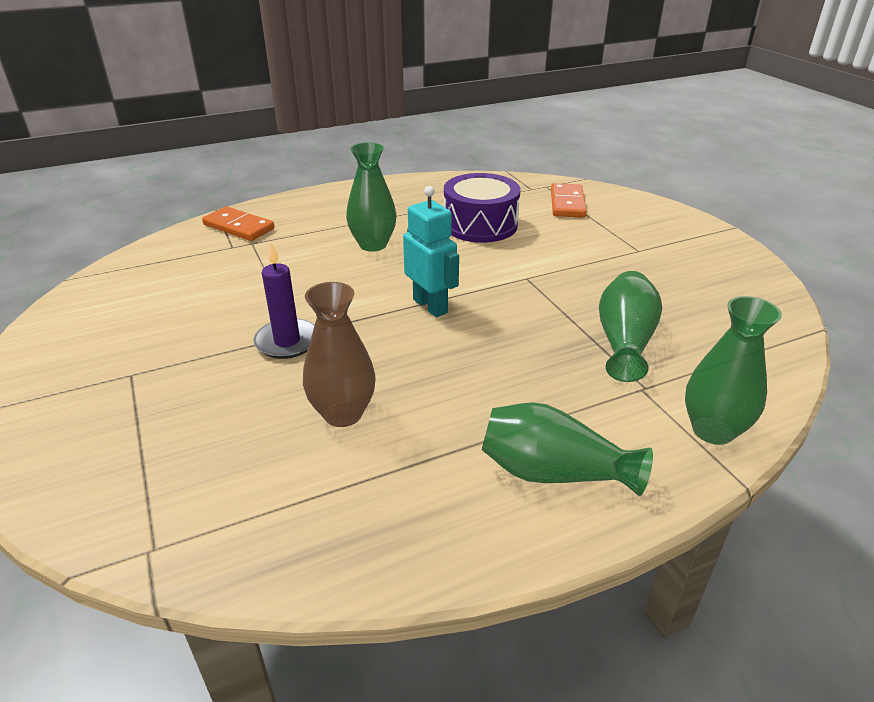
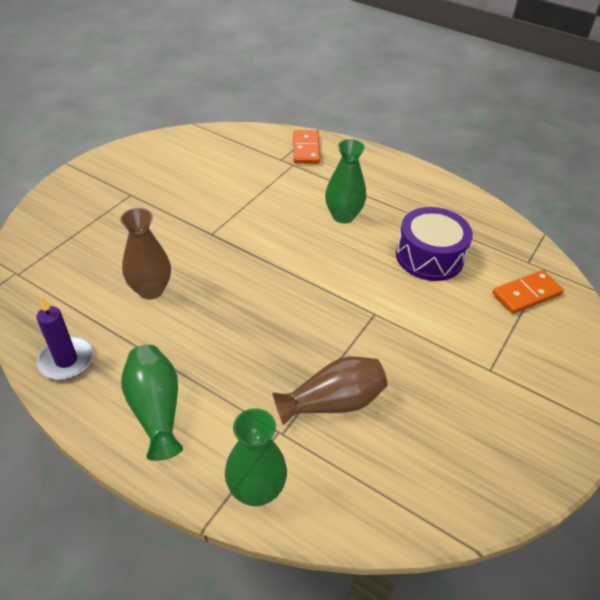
camera: 55 degrees right, 10 degrees up
purple candle [253,242,314,359] -> purple candle moved to [36,296,93,380]
turquoise robot [403,186,459,317] -> none
green vase [599,271,662,382] -> brown vase [272,356,387,425]

